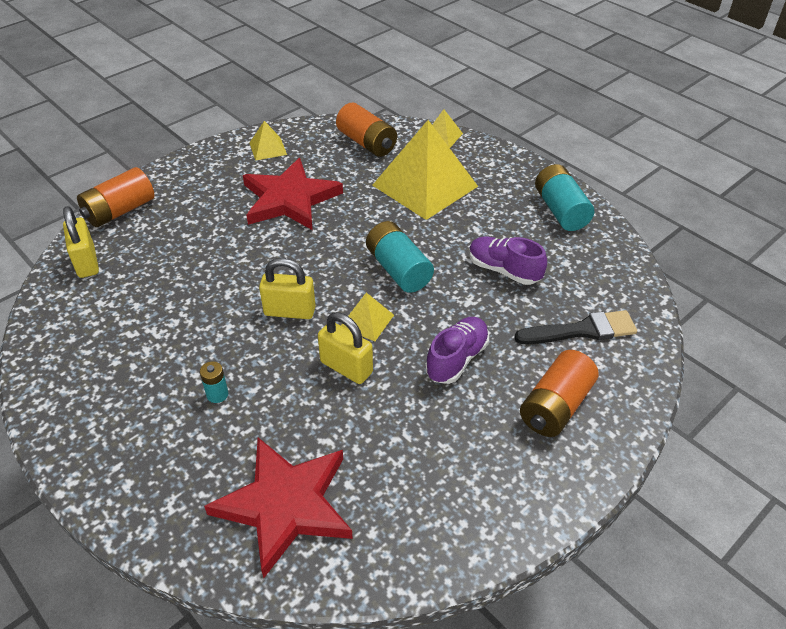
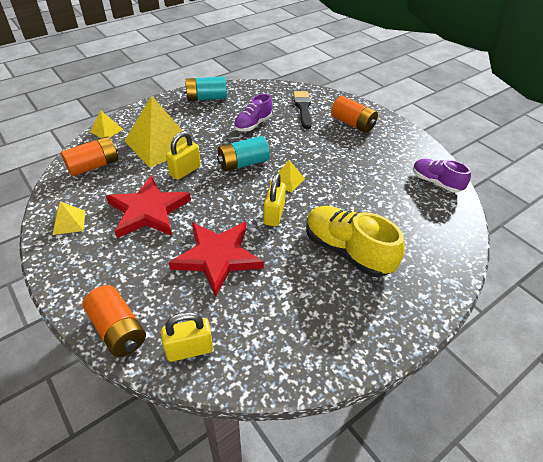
camera: 85 degrees left, 0 degrees up
turquoise battery [200,361,228,403] -> yellow shoe [306,206,405,277]
red star [204,437,353,578] -> red star moved to [169,222,264,297]
yellow padlock [318,312,373,384] -> yellow padlock moved to [166,131,201,180]
purple shoe [425,317,489,384] -> purple shoe moved to [413,159,471,193]

